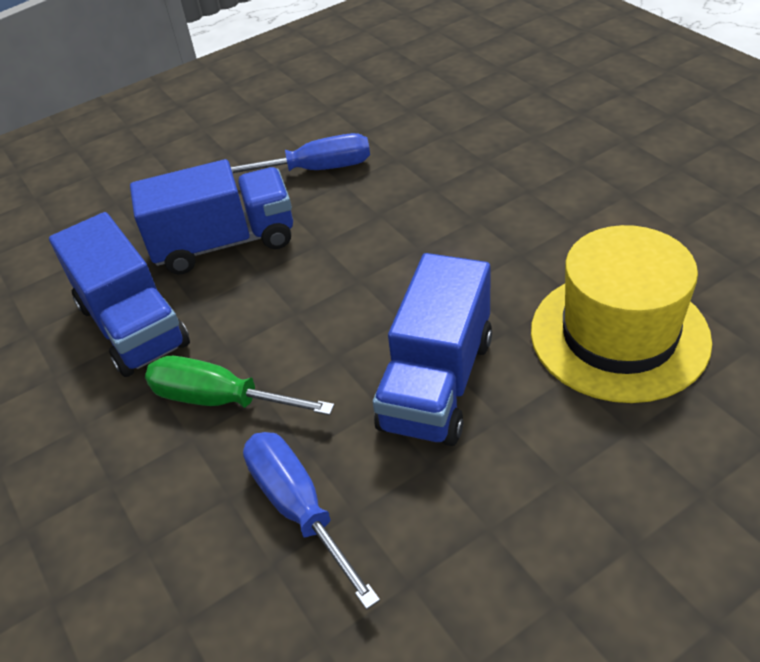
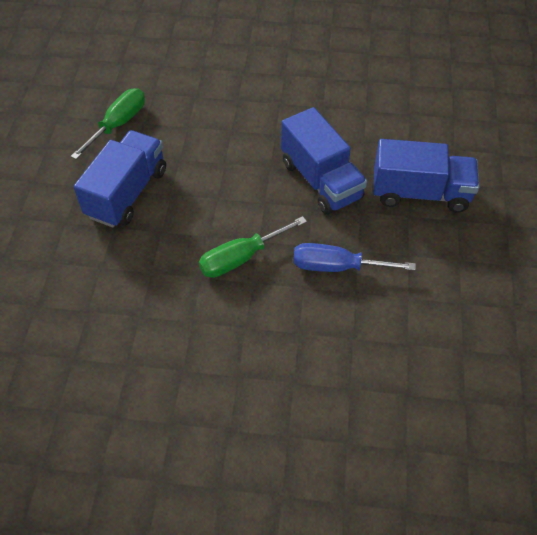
camera: 55 degrees left, 10 degrees up
blue truck [49,212,190,377] -> blue truck moved to [373,139,479,213]
blue screwdriver [231,133,370,173] -> green screwdriver [71,88,145,159]
yellow hat [531,225,712,403] -> none

